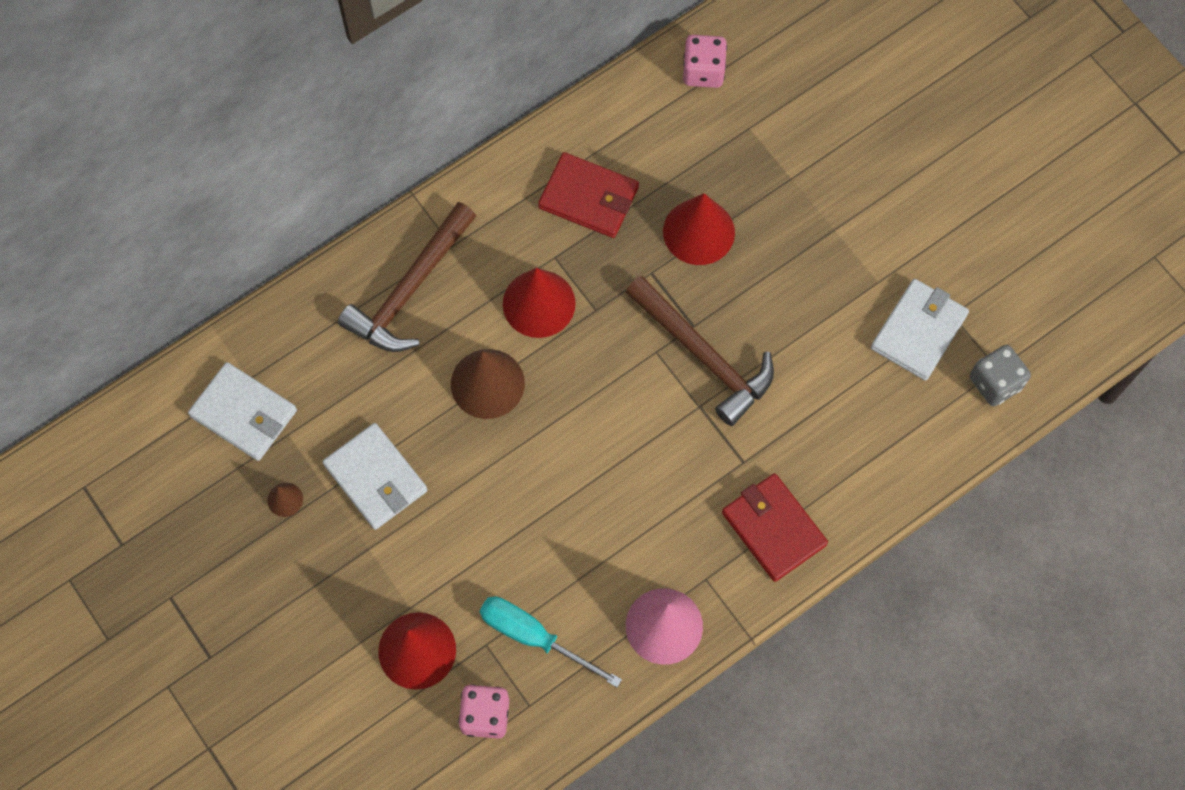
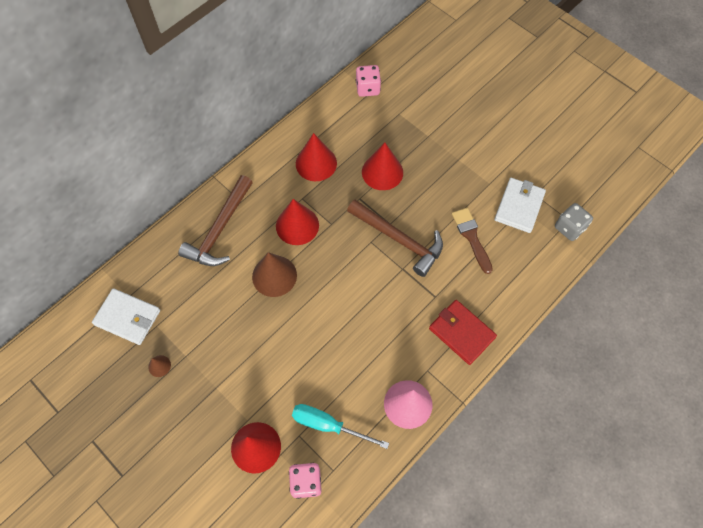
camera: 10 degrees left, 5 degrees down
white wallet [323,423,427,530] -> none
red wallet [538,152,639,238] -> red cone [296,133,337,181]
none -> brown brush [452,208,493,274]

